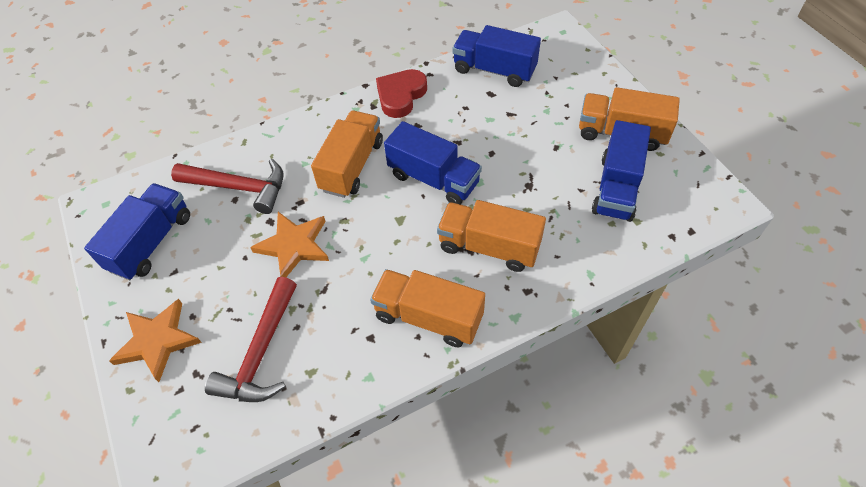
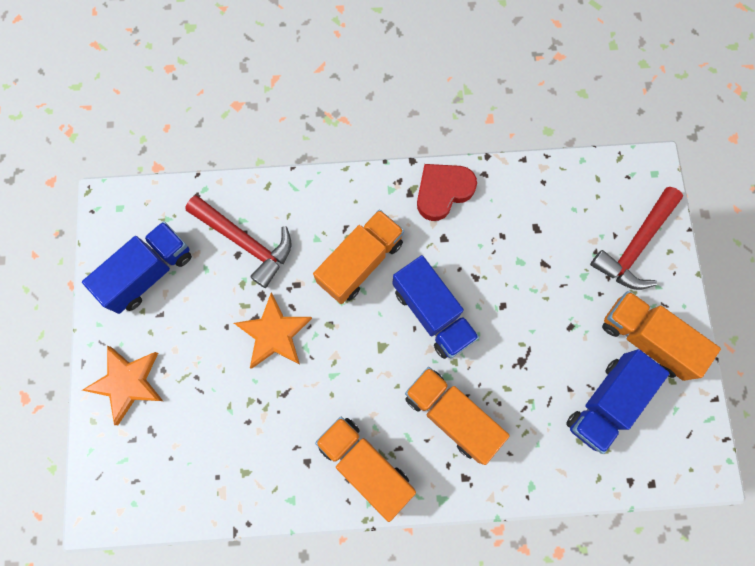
camera: 20 degrees right, 20 degrees up
red hammer [205,277,297,402] -> red hammer moved to [590,187,683,290]
blue truck [452,25,541,87] -> none

